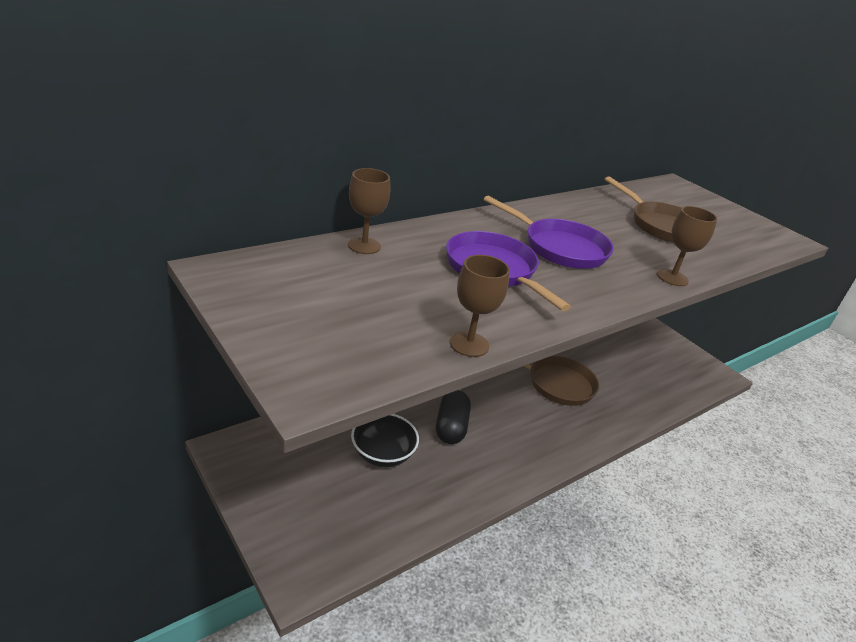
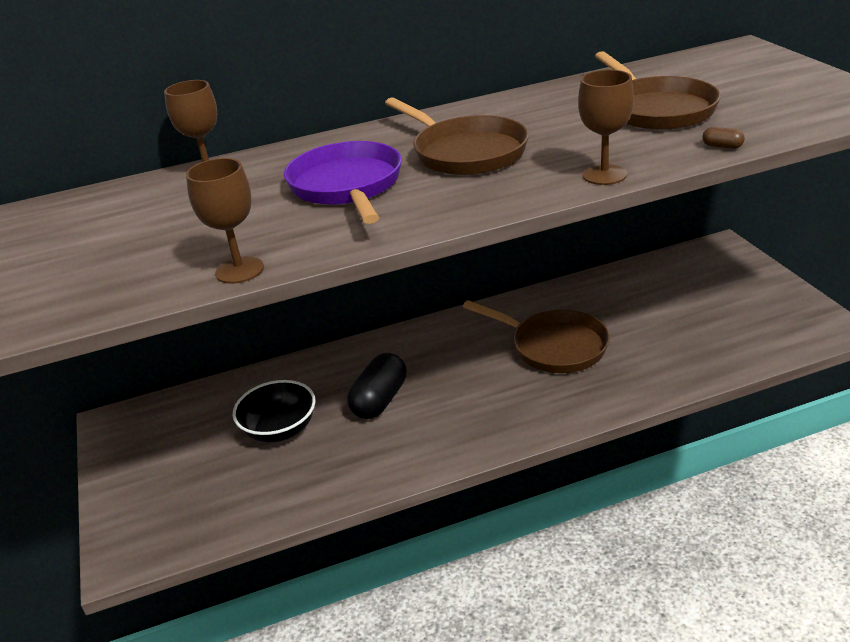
camera: 25 degrees right, 0 degrees up
purple pan [483,195,614,269] -> brown pan [385,97,529,175]
none -> brown capsule [702,127,745,149]

